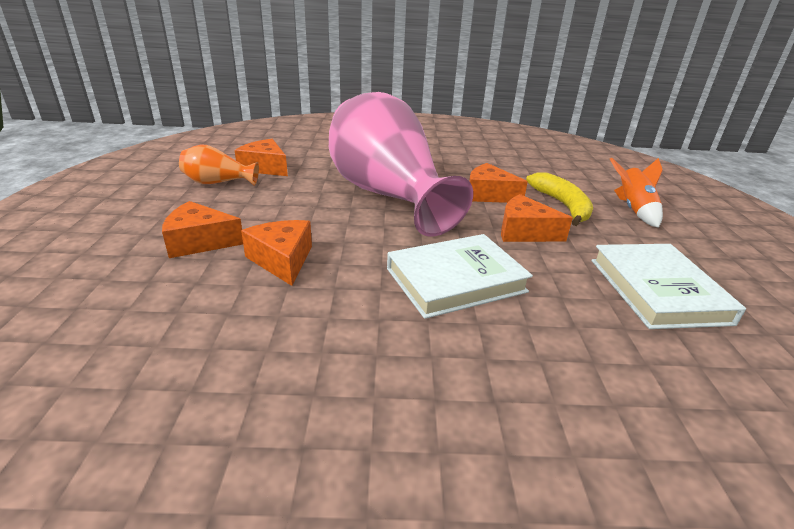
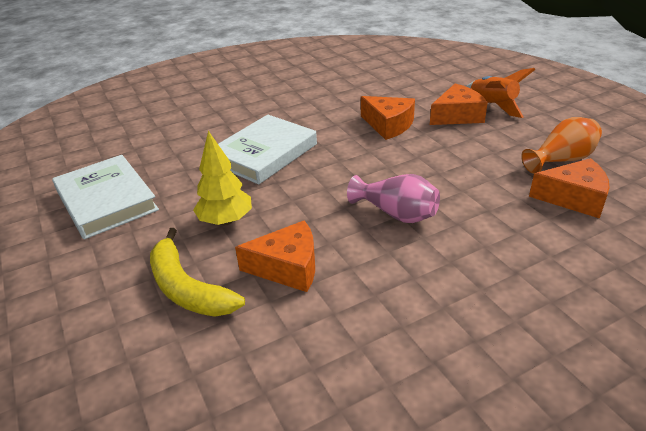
camera: 155 degrees right, 5 degrees up
pink vase [329,92,473,237] -> pink vase [347,174,440,223], size x0.41
orange cheese [501,194,573,242] -> yellow tree [193,131,252,225]
orange rocket [610,157,663,228] -> orange rocket moved to [466,68,535,118]

